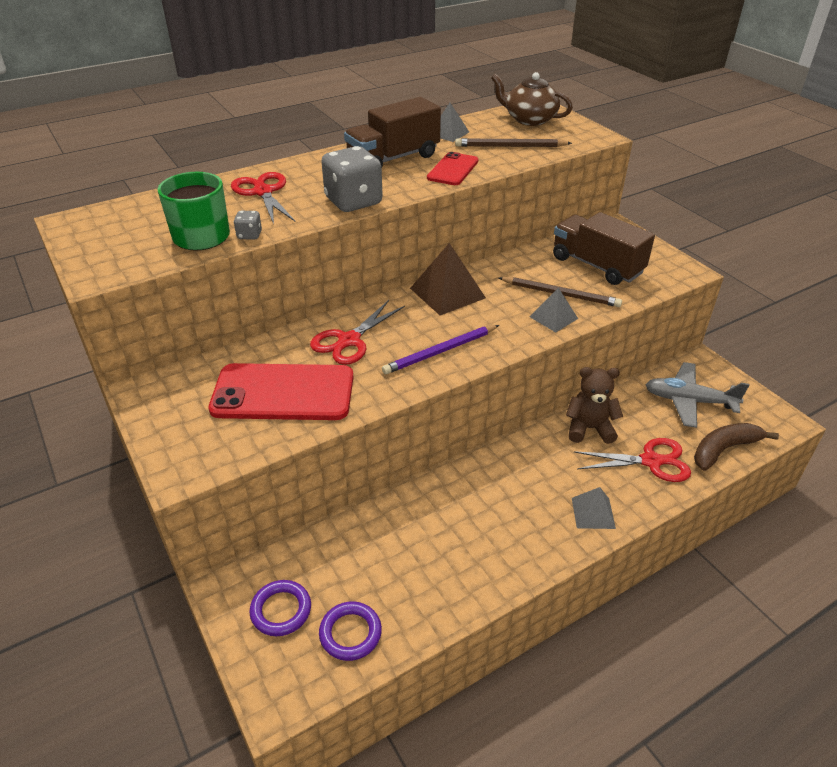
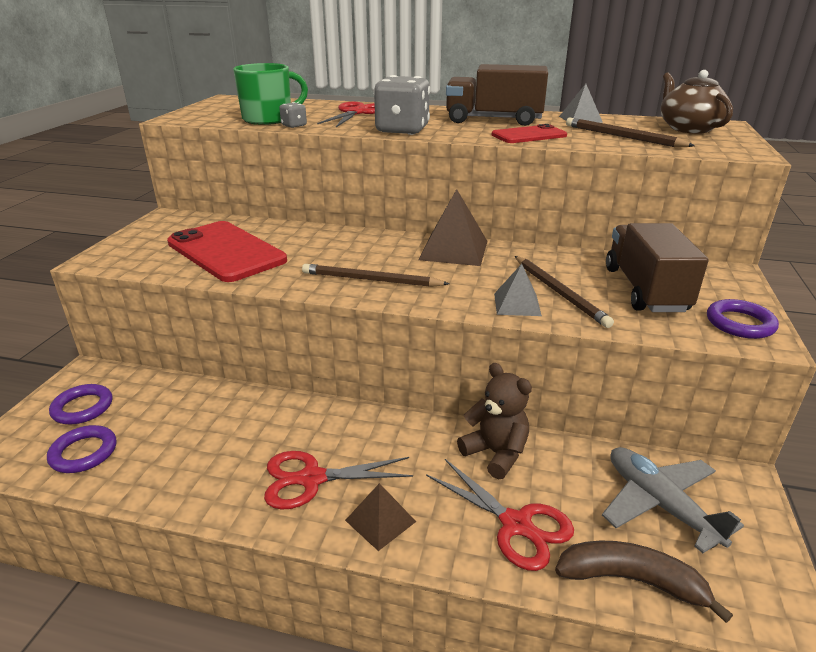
camera: 45 degrees right, 10 degrees down
red scissors [310,300,405,365] -> red scissors moved to [264,451,413,509]
purple pencil [382,325,499,374] -> brown pencil [302,264,449,287]
grey pyramid [572,487,616,529] -> brown pyramid [345,483,416,551]
none -> purple ring [707,299,779,339]

